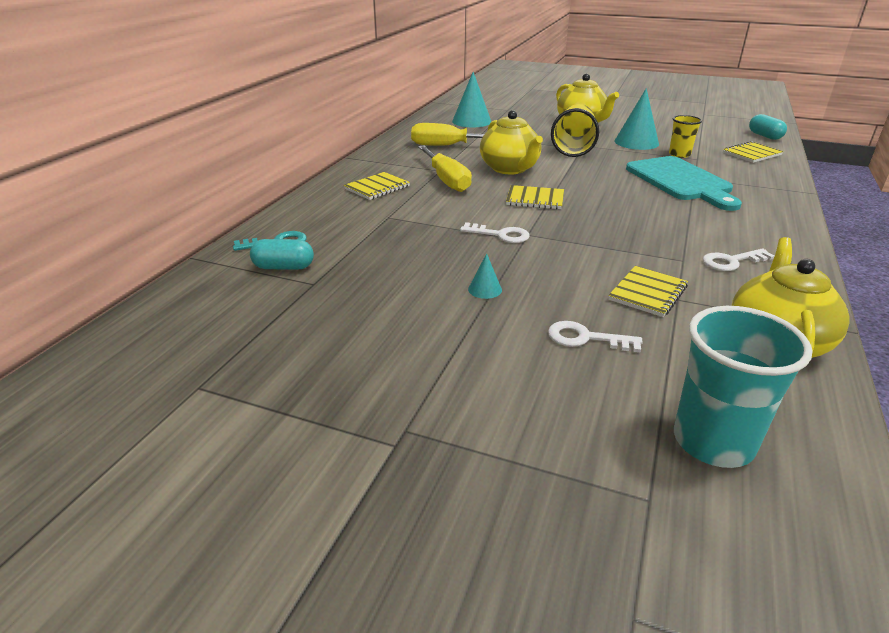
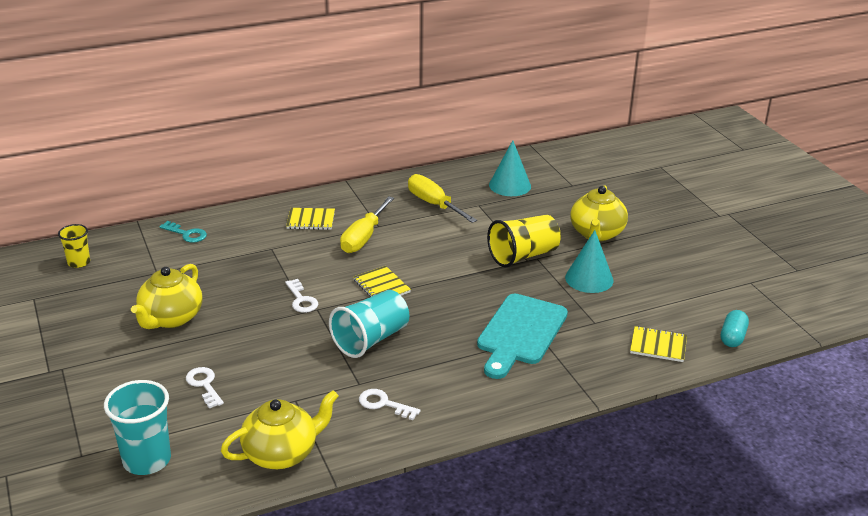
camera: 45 degrees right, 0 degrees up
turquoise capsule [250,239,314,270] -> none
turquoise cone [468,253,502,299] -> none
yellow teapot [480,110,543,174] -> yellow teapot moved to [131,264,202,329]
yellow notebook [609,266,688,317] -> none
yellow cup [669,115,702,158] -> yellow cup moved to [58,224,90,268]
none -> turquoise cup [329,290,409,358]

